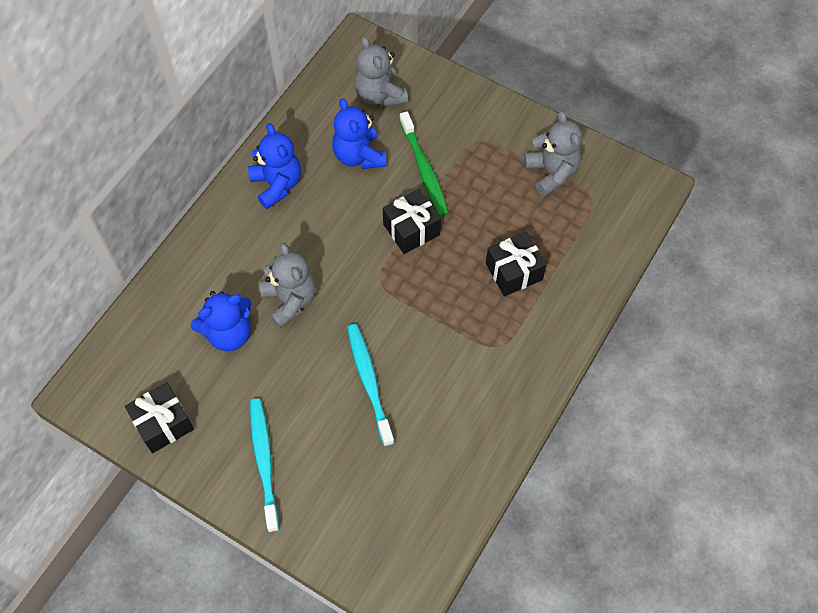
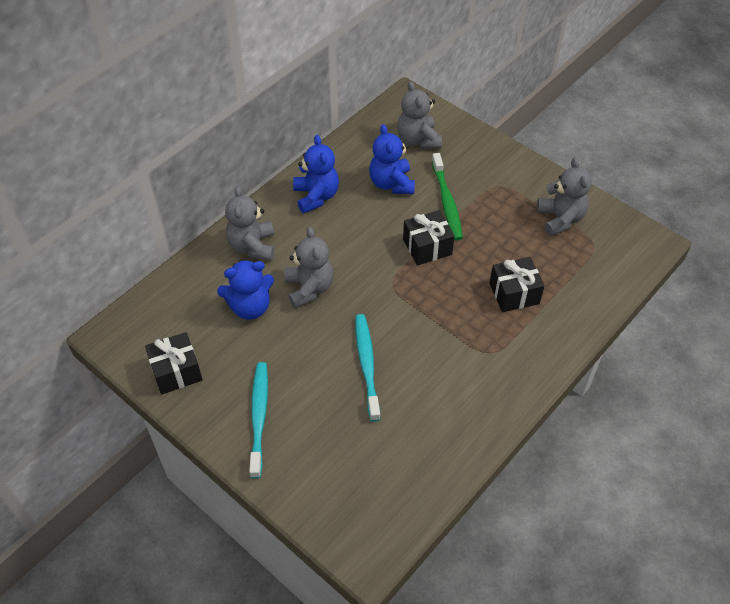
camera: 10 degrees right, 10 degrees down
none -> grey teddy bear [225,186,274,261]

